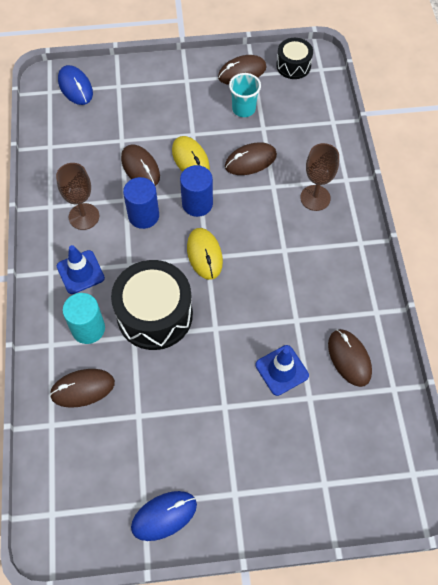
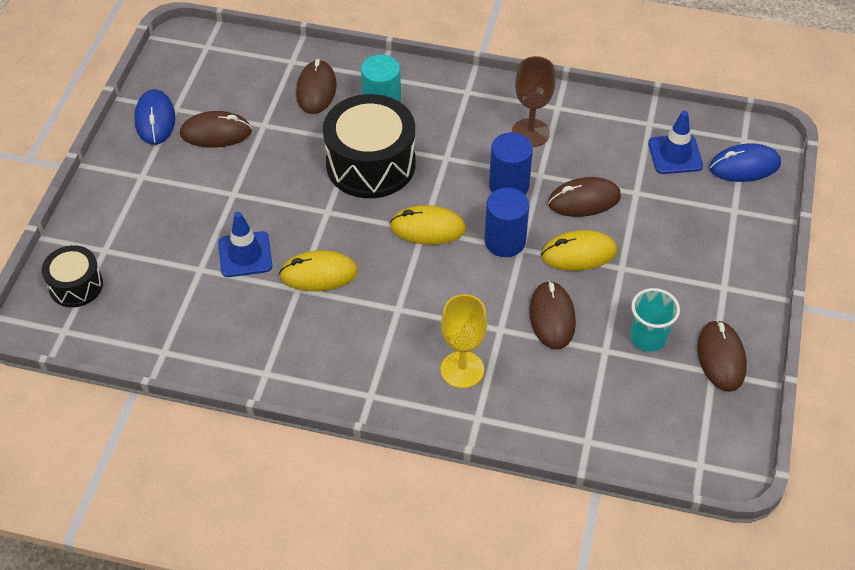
camera: 110 degrees right, 10 degrees down
blue traffic cone [57,245,105,294] -> blue traffic cone moved to [648,111,703,174]
black drum [276,38,313,79] -> black drum moved to [42,245,103,307]
brown goblet [300,143,339,211] -> yellow goblet [441,294,487,388]
brown mouse [328,329,372,387] -> brown mouse moved to [180,111,252,148]
none -> yellow mouse [279,250,358,291]

